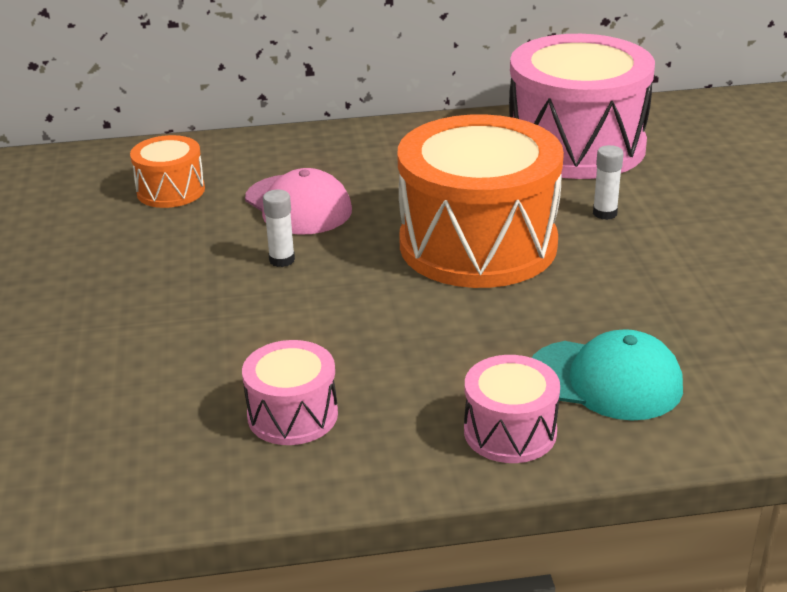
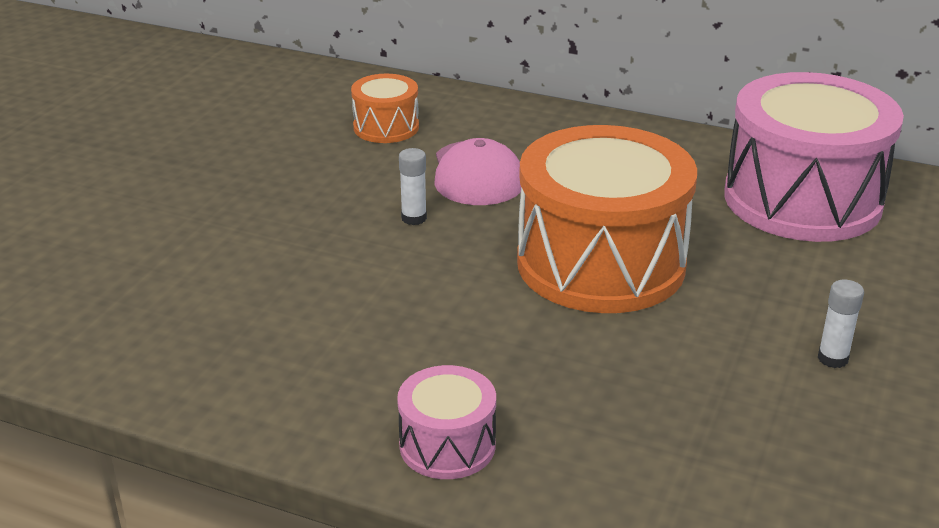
camera: 30 degrees right, 0 degrees up
pink drum [242,340,338,445] -> none
turquoise cap [532,329,683,421] -> none
white glue stick [593,145,624,220] -> white glue stick moved to [818,280,864,368]

